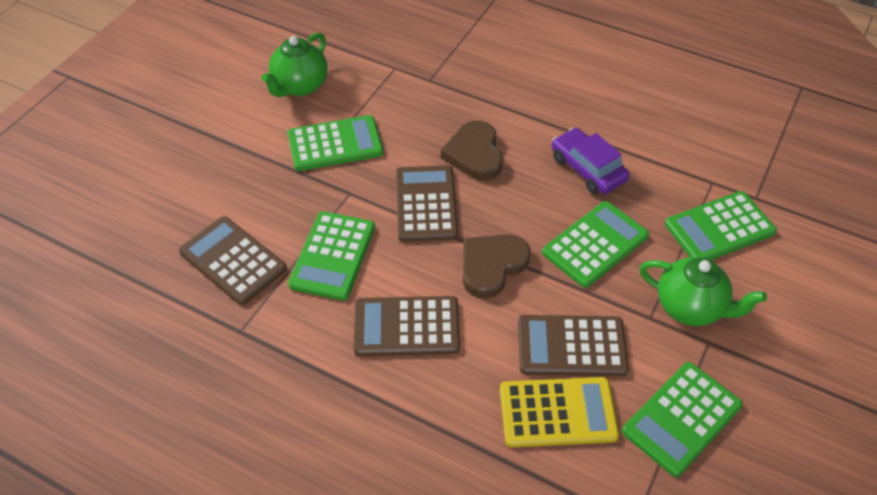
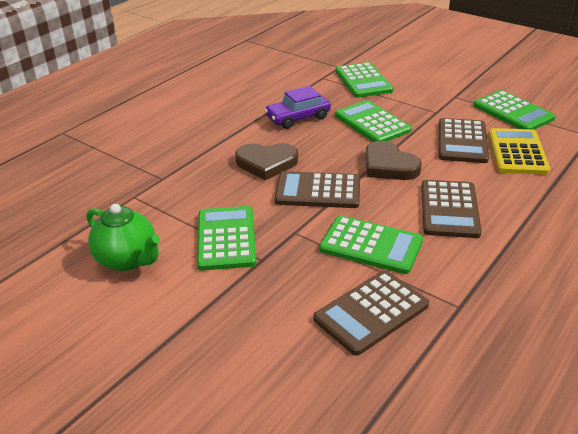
camera: 80 degrees left, 15 degrees down
green teapot [639,257,767,326] -> none

